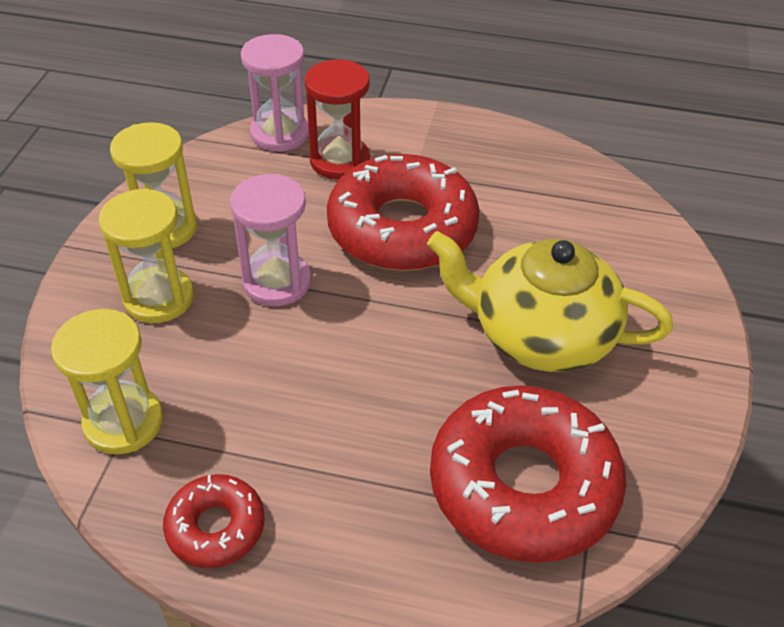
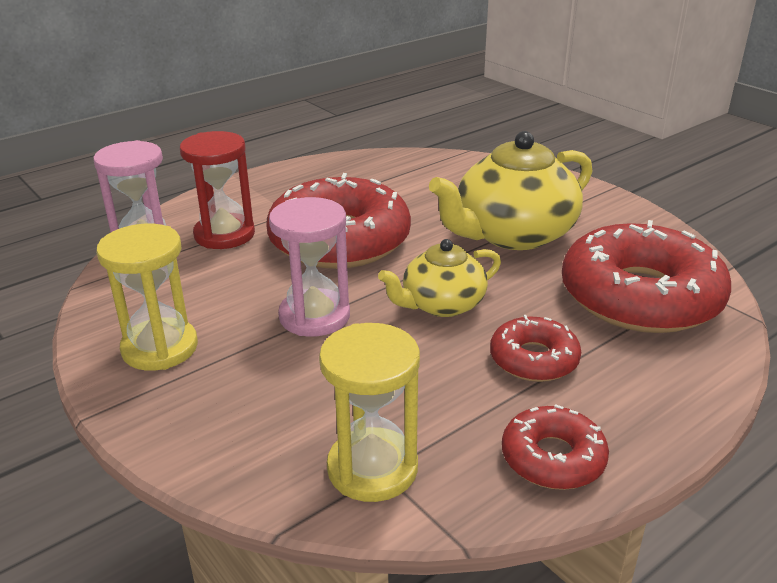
camera: 50 degrees left, 15 degrees down
yellow hourglass [99,188,194,323] -> none
none -> yellow teapot [378,239,501,317]
none -> red donut [490,315,581,382]

